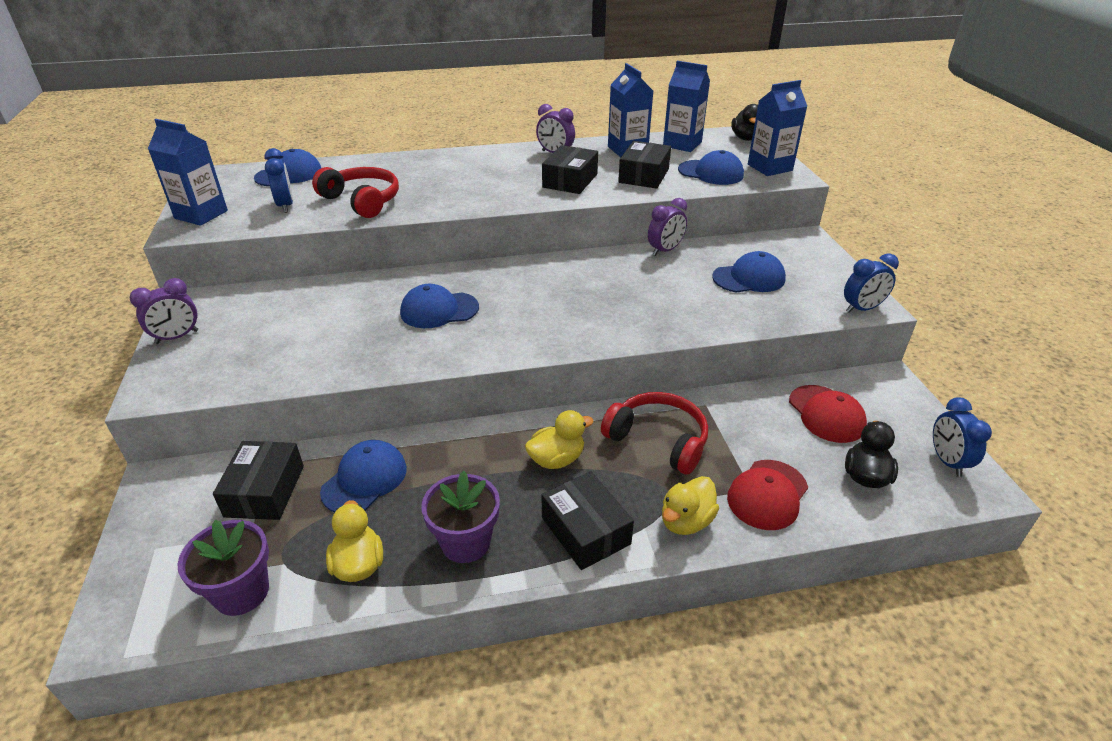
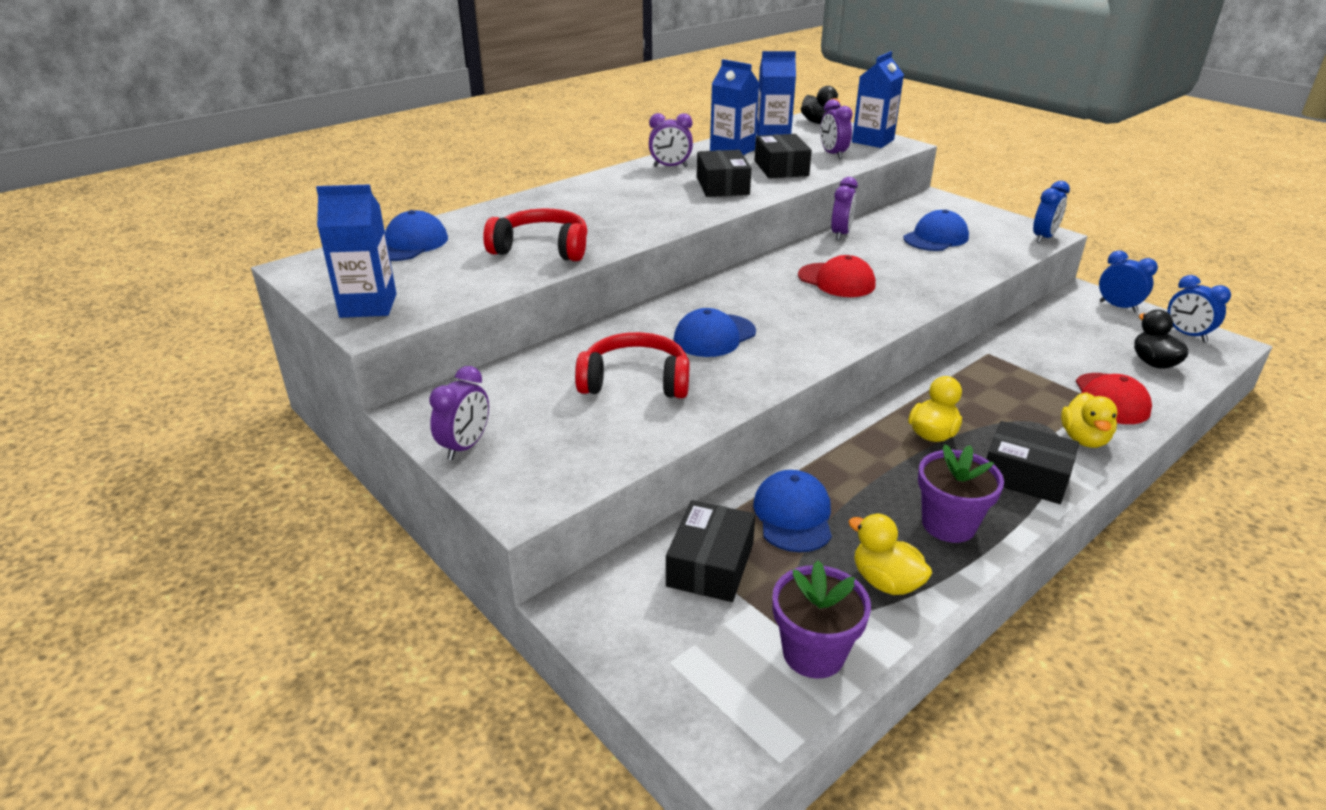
camera: 30 degrees left, 5 degrees down
black box [213,441,304,520] -> black box turned 45 degrees clockwise [666,500,755,602]
blue clock [265,148,293,213] -> blue clock moved to [1099,250,1158,312]
red headphones [601,392,708,474] -> red headphones moved to [575,332,689,398]
blue cap [678,150,744,185] -> purple clock [820,99,853,159]
red cap [789,385,867,443] -> red cap moved to [798,255,876,297]

